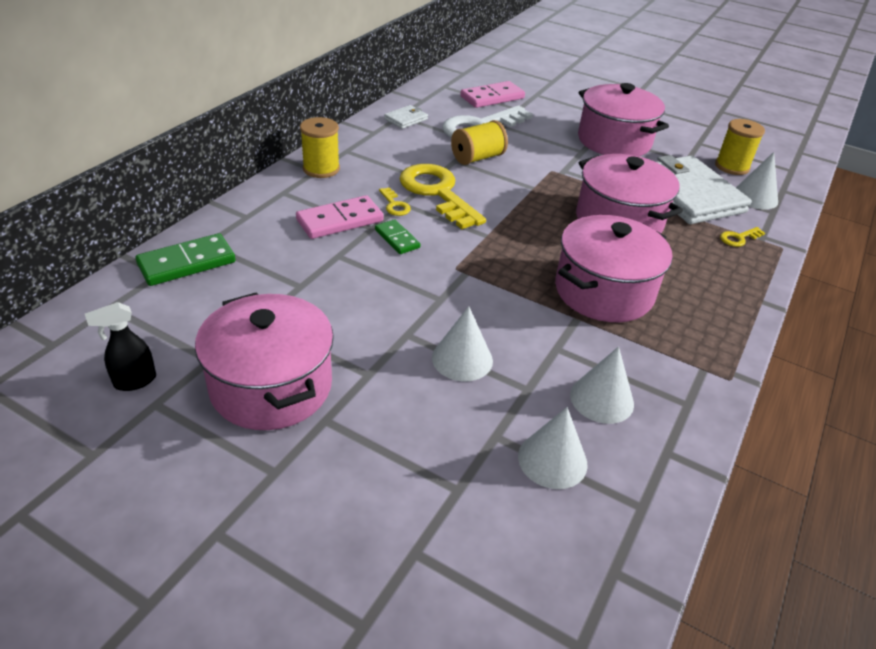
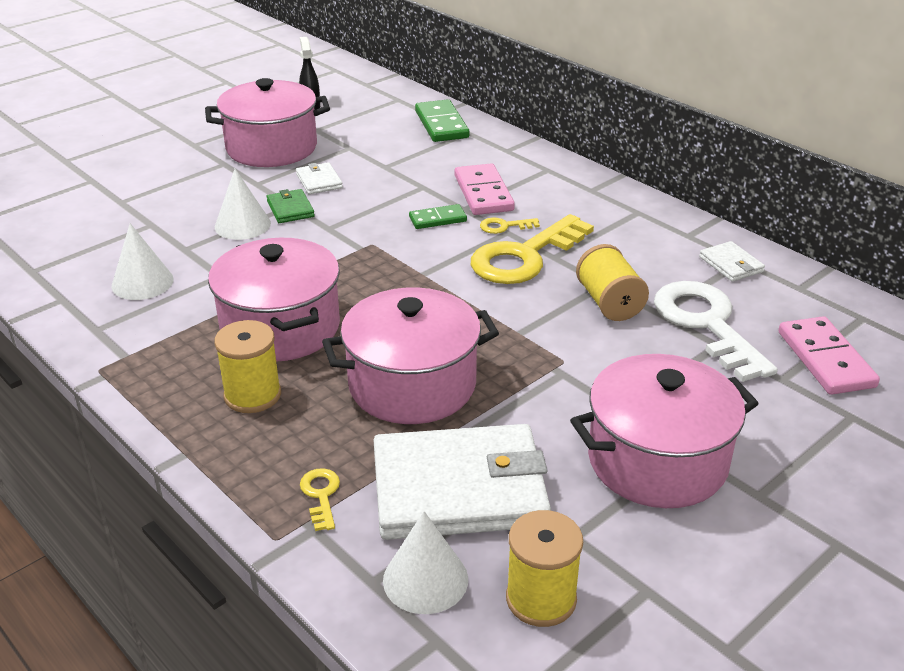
camera: 110 degrees right, 5 degrees down
yellow spool [300,117,340,178] -> yellow spool moved to [214,320,281,413]
yellow key [399,164,486,229] -> yellow key turned 150 degrees clockwise [471,214,594,284]
white cone [518,407,587,489] -> none
none -> green wallet [266,189,315,223]
none -> white wallet [296,162,343,194]

